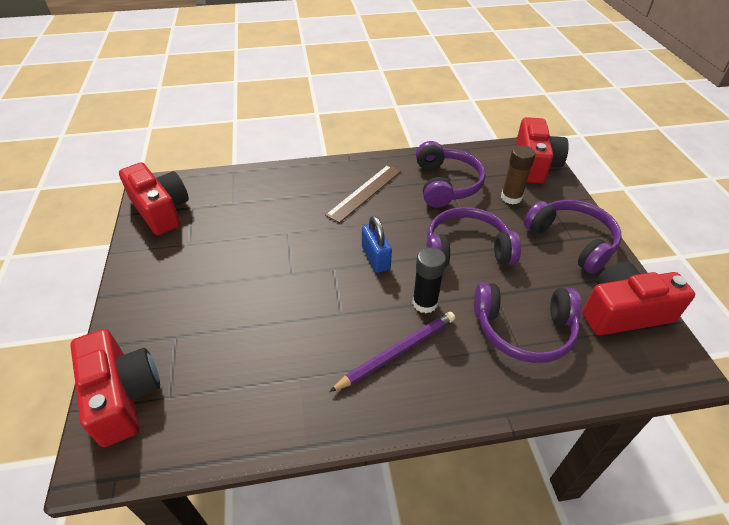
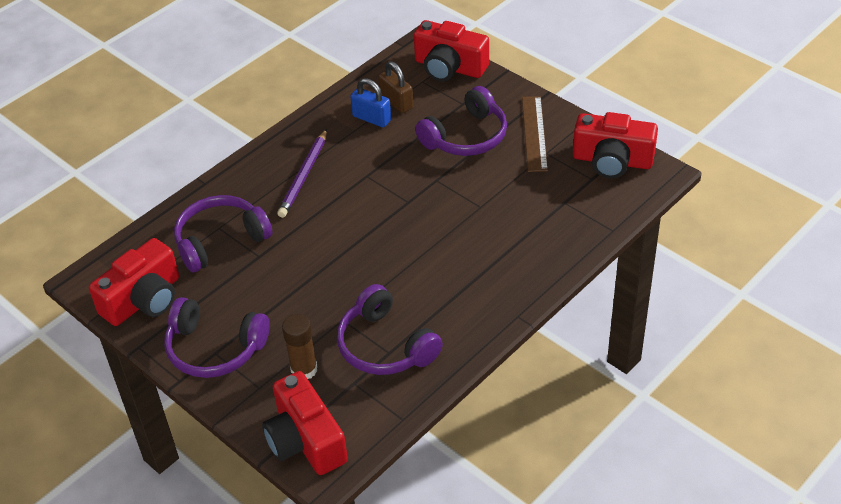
camera: 145 degrees right, 0 degrees up
brown ruler [325,165,401,223] -> brown ruler moved to [522,96,548,172]
blue padlock [362,215,392,273] -> blue padlock moved to [350,78,391,127]
black glue stick [412,247,446,313] -> none
purple headphones [426,207,521,267] -> purple headphones moved to [415,86,507,156]
none -> brown padlock [379,61,413,113]

